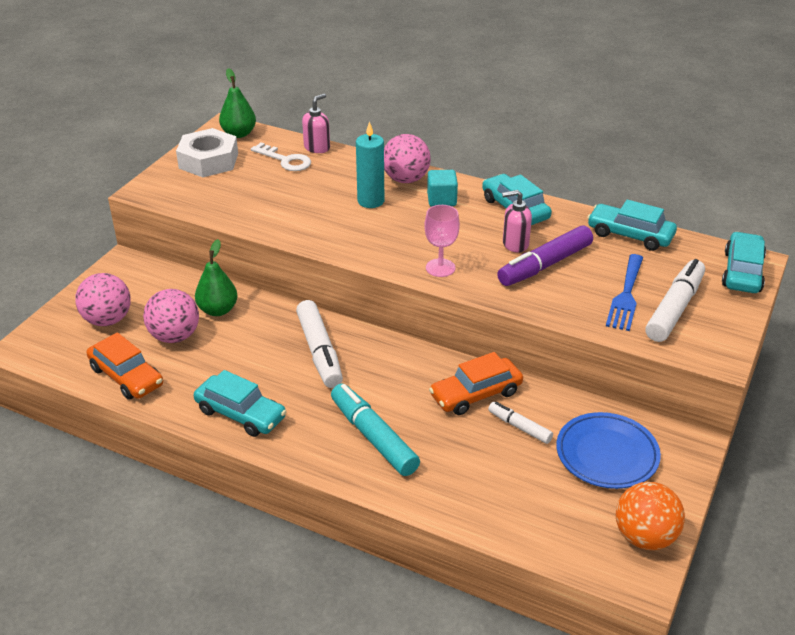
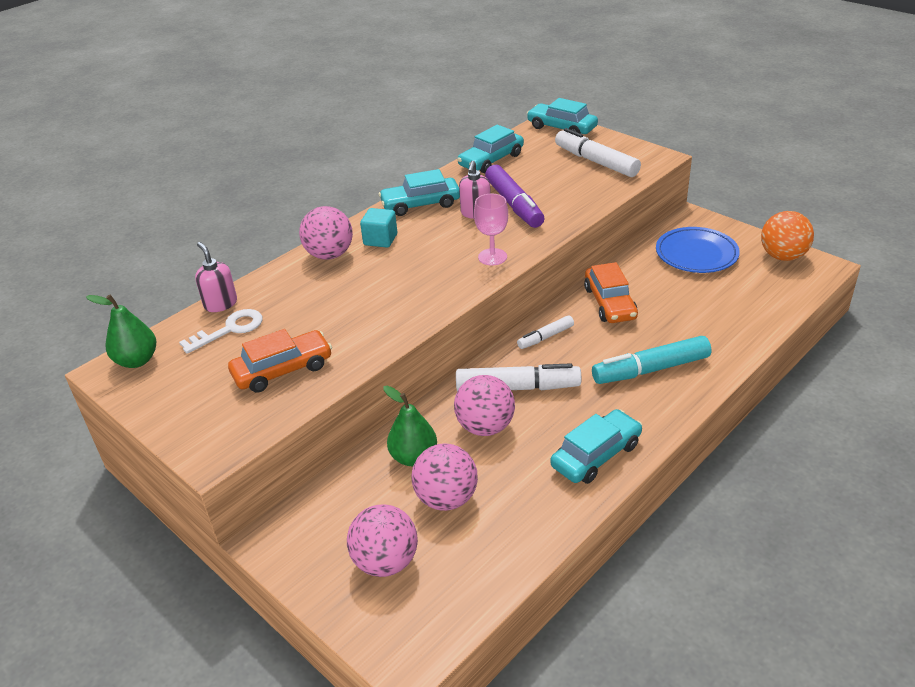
camera: 70 degrees left, 0 degrees up
orange car [87,332,163,400] -> orange car moved to [228,329,332,393]
white nut [176,128,238,177] -> none
turquoise candle [356,121,384,208] -> none
white marker [488,402,553,444] -> white marker moved to [517,315,574,349]
blue fork [606,254,643,331] -> none
none -> pink ball [454,375,515,436]

